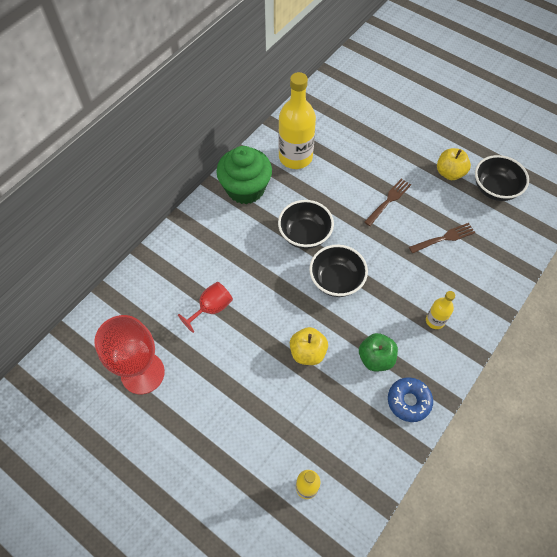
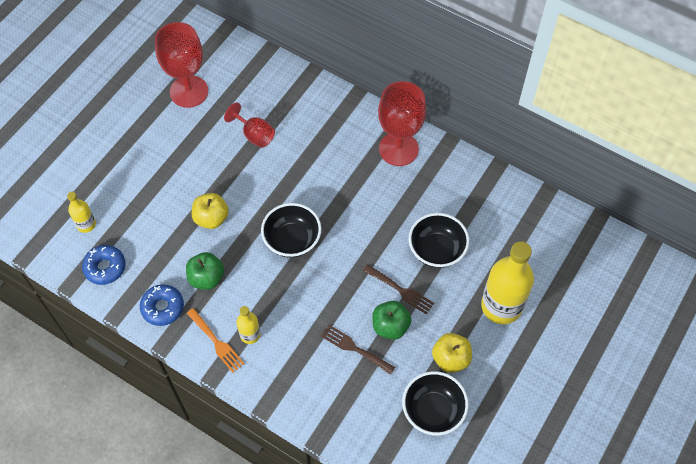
camera: 85 degrees right, 0 degrees up
green cupcake [216,146,272,204] -> red goblet [378,81,426,166]
yellow bottle [278,72,316,169] -> yellow bottle moved to [481,241,534,324]
black bowl [278,200,334,249] -> black bowl moved to [409,213,469,268]
brown fork [409,223,475,253] -> brown fork turned 150 degrees clockwise [321,324,395,375]
none -> blue donut [82,245,126,285]
none -> orange fork [187,308,245,373]
none -> green apple [372,301,411,339]

